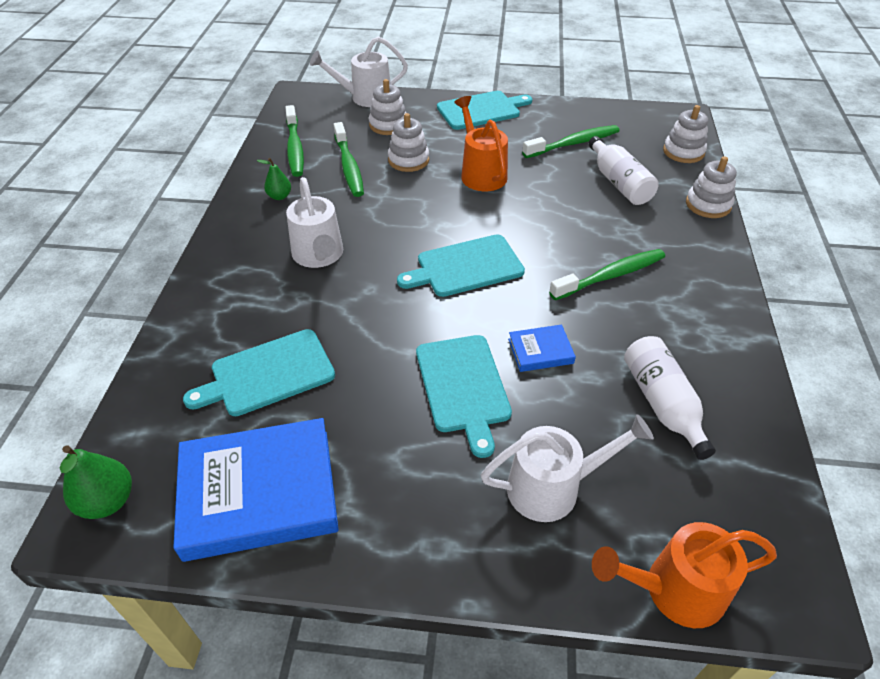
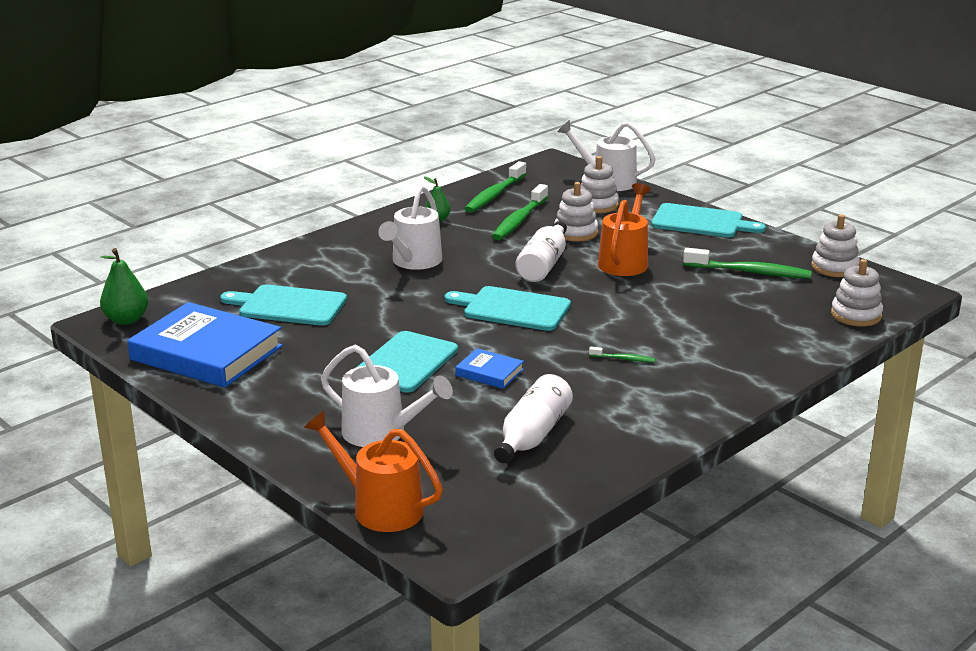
camera: 40 degrees right, 20 degrees down
green toothbrush [549,249,665,300] -> green toothbrush [589,347,655,363], size x0.46
white bottle [588,136,659,205] -> white bottle moved to [515,221,567,282]
white stacking toy [686,156,737,218] -> white stacking toy moved to [811,214,860,277]

